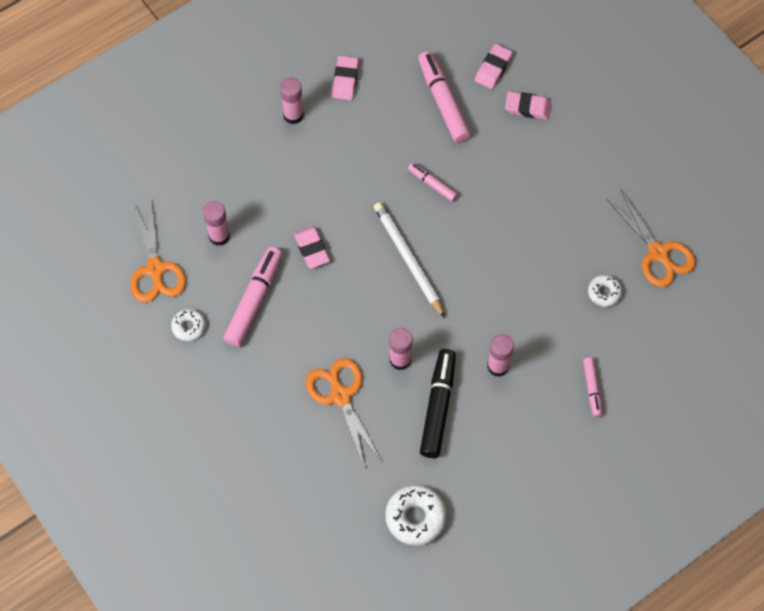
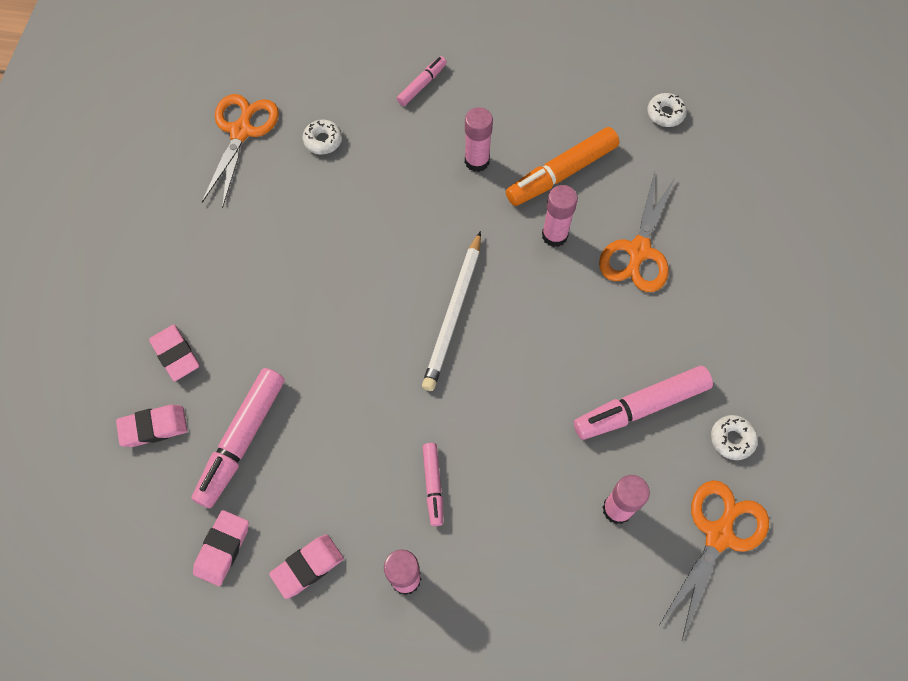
camera: 135 degrees left, 0 degrees up
pink eraser [294,226,330,269] -> pink eraser moved to [193,510,249,586]
white donut [385,485,447,546] -> white donut [647,93,687,127], size x0.59
pink marker [408,163,458,202] -> pink marker moved to [423,443,443,526]
black marker [420,349,456,458] -> orange marker [506,127,619,206]

